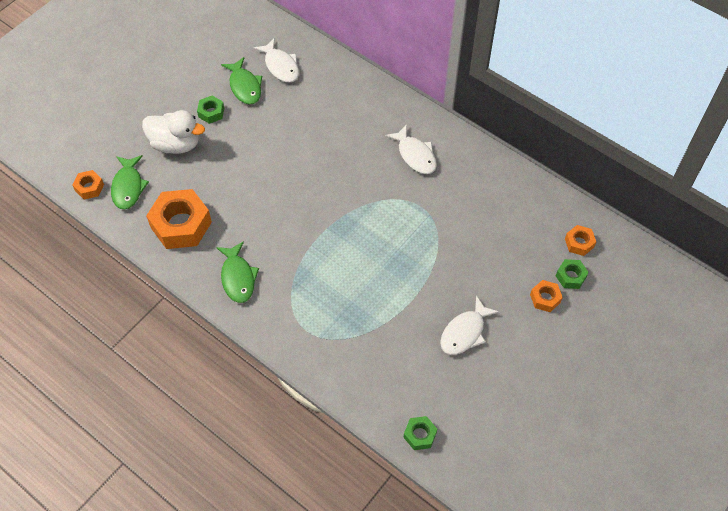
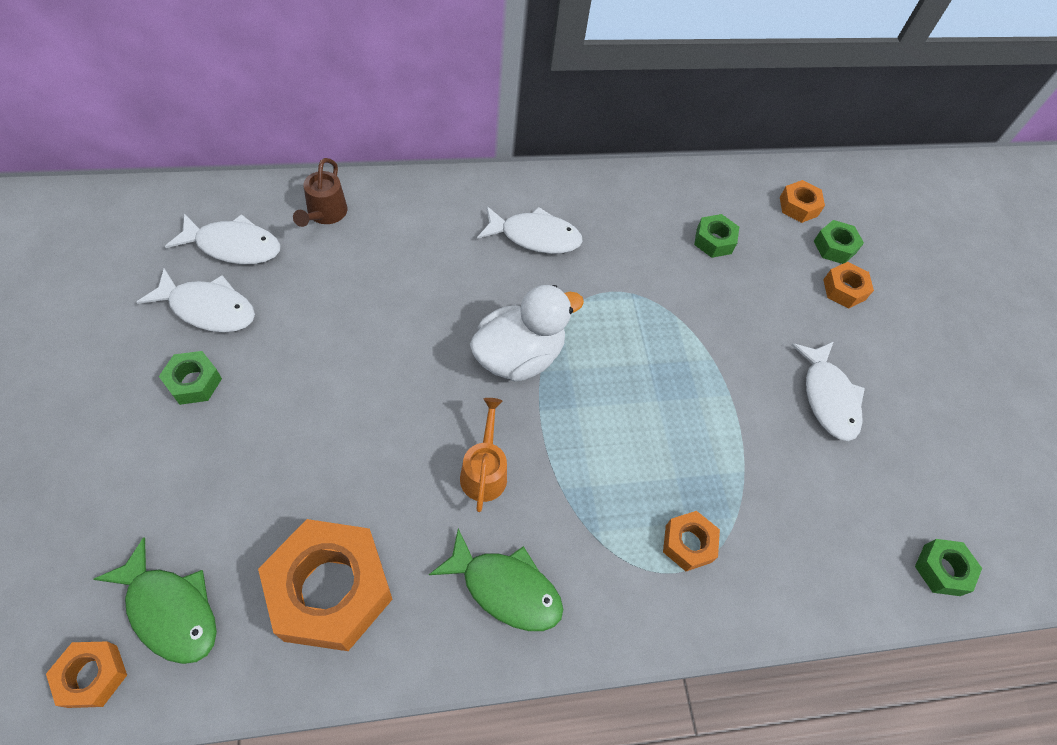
camera: 55 degrees left, 0 degrees up
white duck [142,110,205,154] -> white duck moved to [470,285,584,382]
green fish [221,57,262,105] -> white fish [137,268,255,333]
none -> brown watering can [293,158,347,227]
none -> orange watering can [460,398,507,512]
none -> orange nut [663,511,720,571]
none -> green nut [694,214,739,258]

